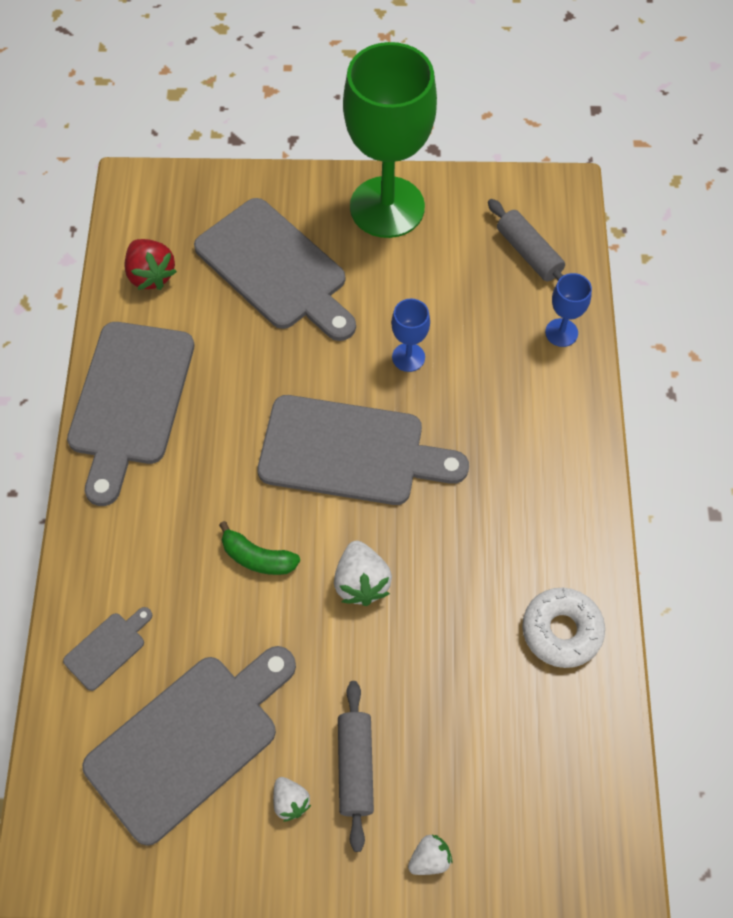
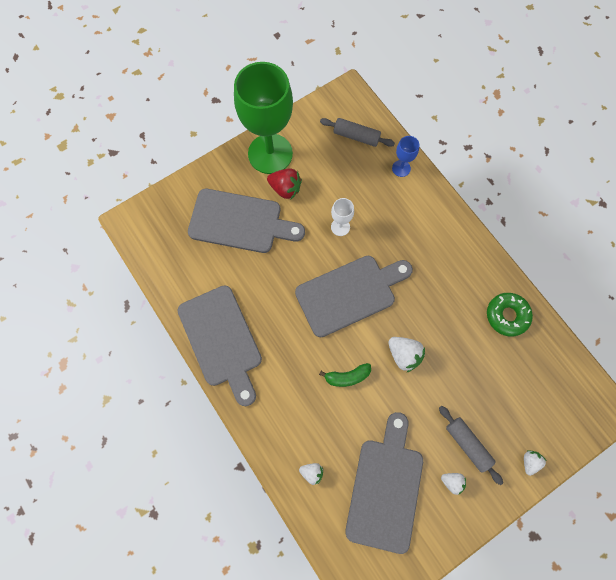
camera: 35 degrees left, 10 degrees up
grey cutting board [63,607,152,691] -> white strawberry [299,463,323,485]
red strawberry [125,239,177,290] -> red strawberry moved to [267,168,302,199]
blue goblet [391,298,430,372] -> white goblet [331,198,354,236]
white donut [522,588,605,668] -> green donut [487,293,533,336]

